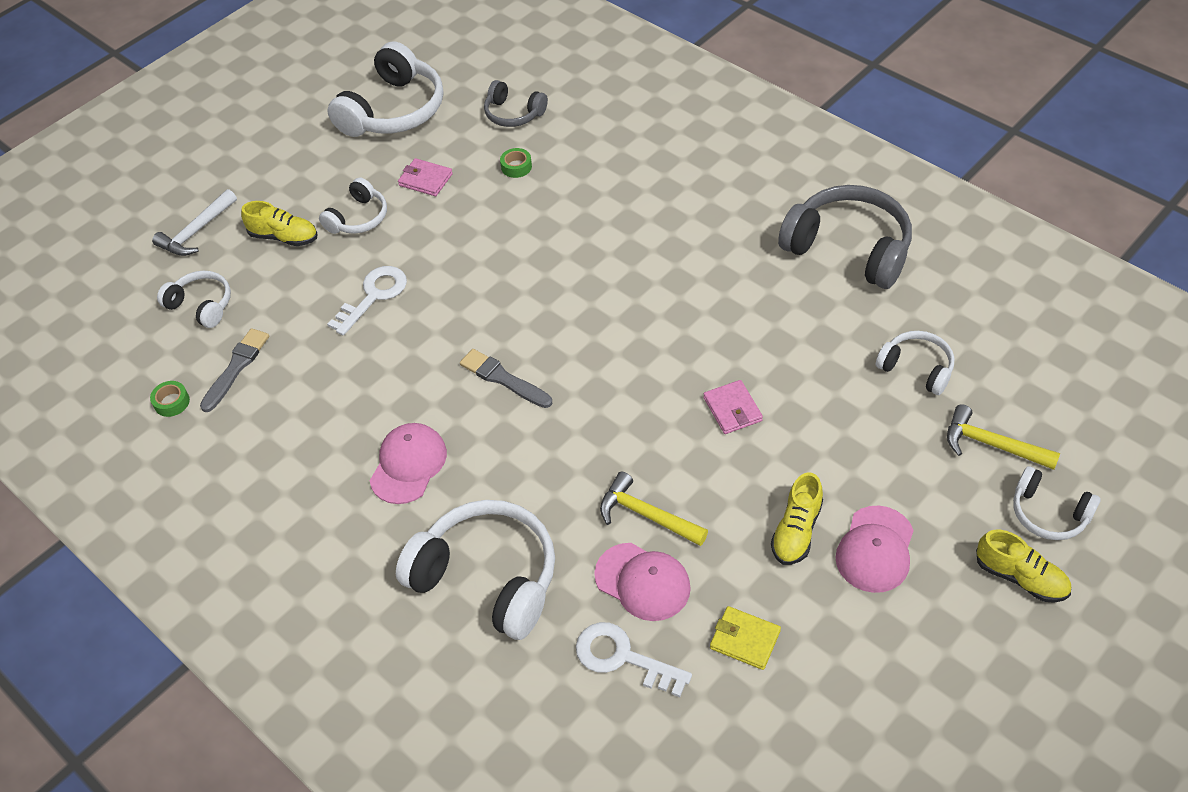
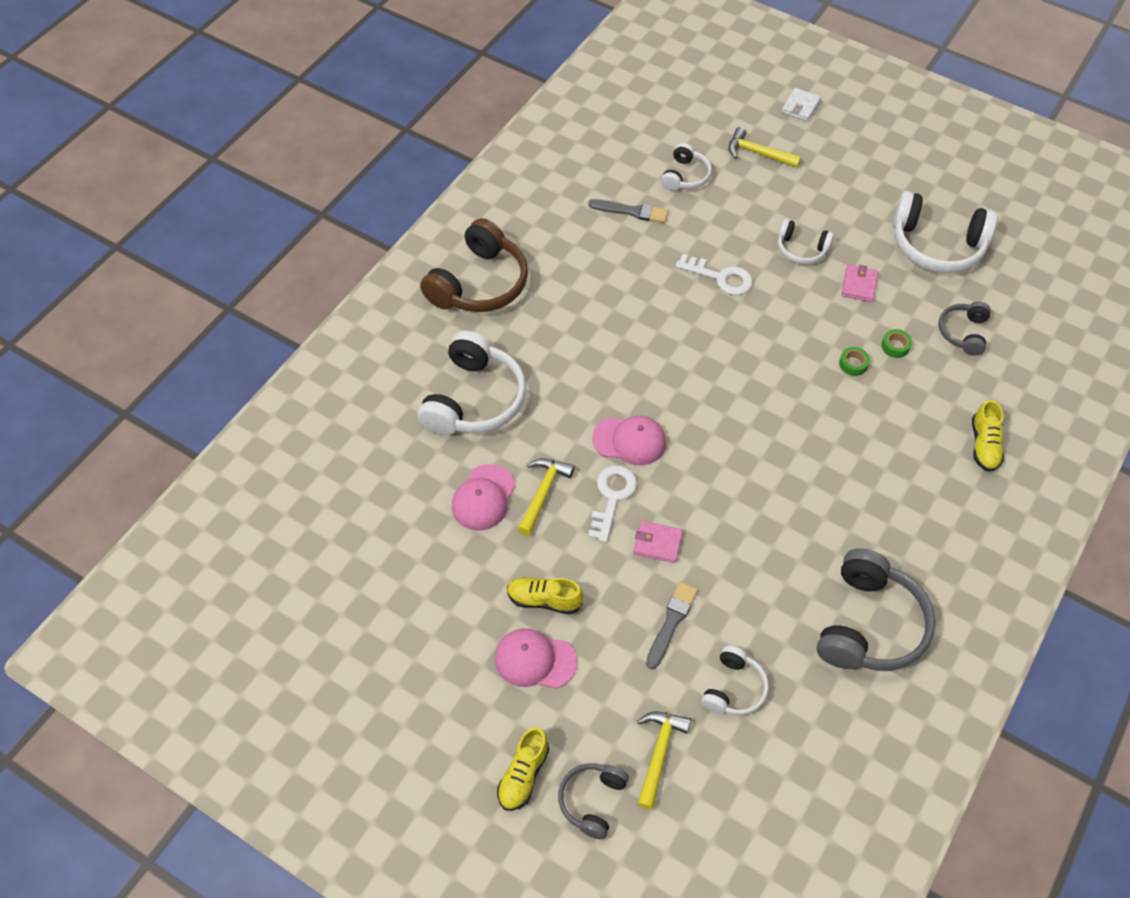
camera: 75 degrees right, 5 degrees up
green tape [150,381,190,417] -> green tape moved to [839,347,870,376]
white hammer [152,189,237,256] -> yellow hammer [728,127,801,168]
yellow shoe [241,201,318,246] -> yellow shoe moved to [972,400,1004,472]
pink cap [370,423,447,504] -> pink cap moved to [592,416,666,465]
grey brush [460,349,552,408] -> grey brush moved to [646,582,698,669]
white key [576,622,692,697] -> white key moved to [588,465,637,543]
pink wallet [704,380,763,434] -> pink wallet turned 45 degrees clockwise [633,521,683,563]
yellow wallet [710,606,781,670] -> none
white headphones [1013,466,1101,540] -> grey headphones [558,763,629,840]
none -> brown headphones [420,218,528,312]
none -> white wallet [782,88,821,121]

